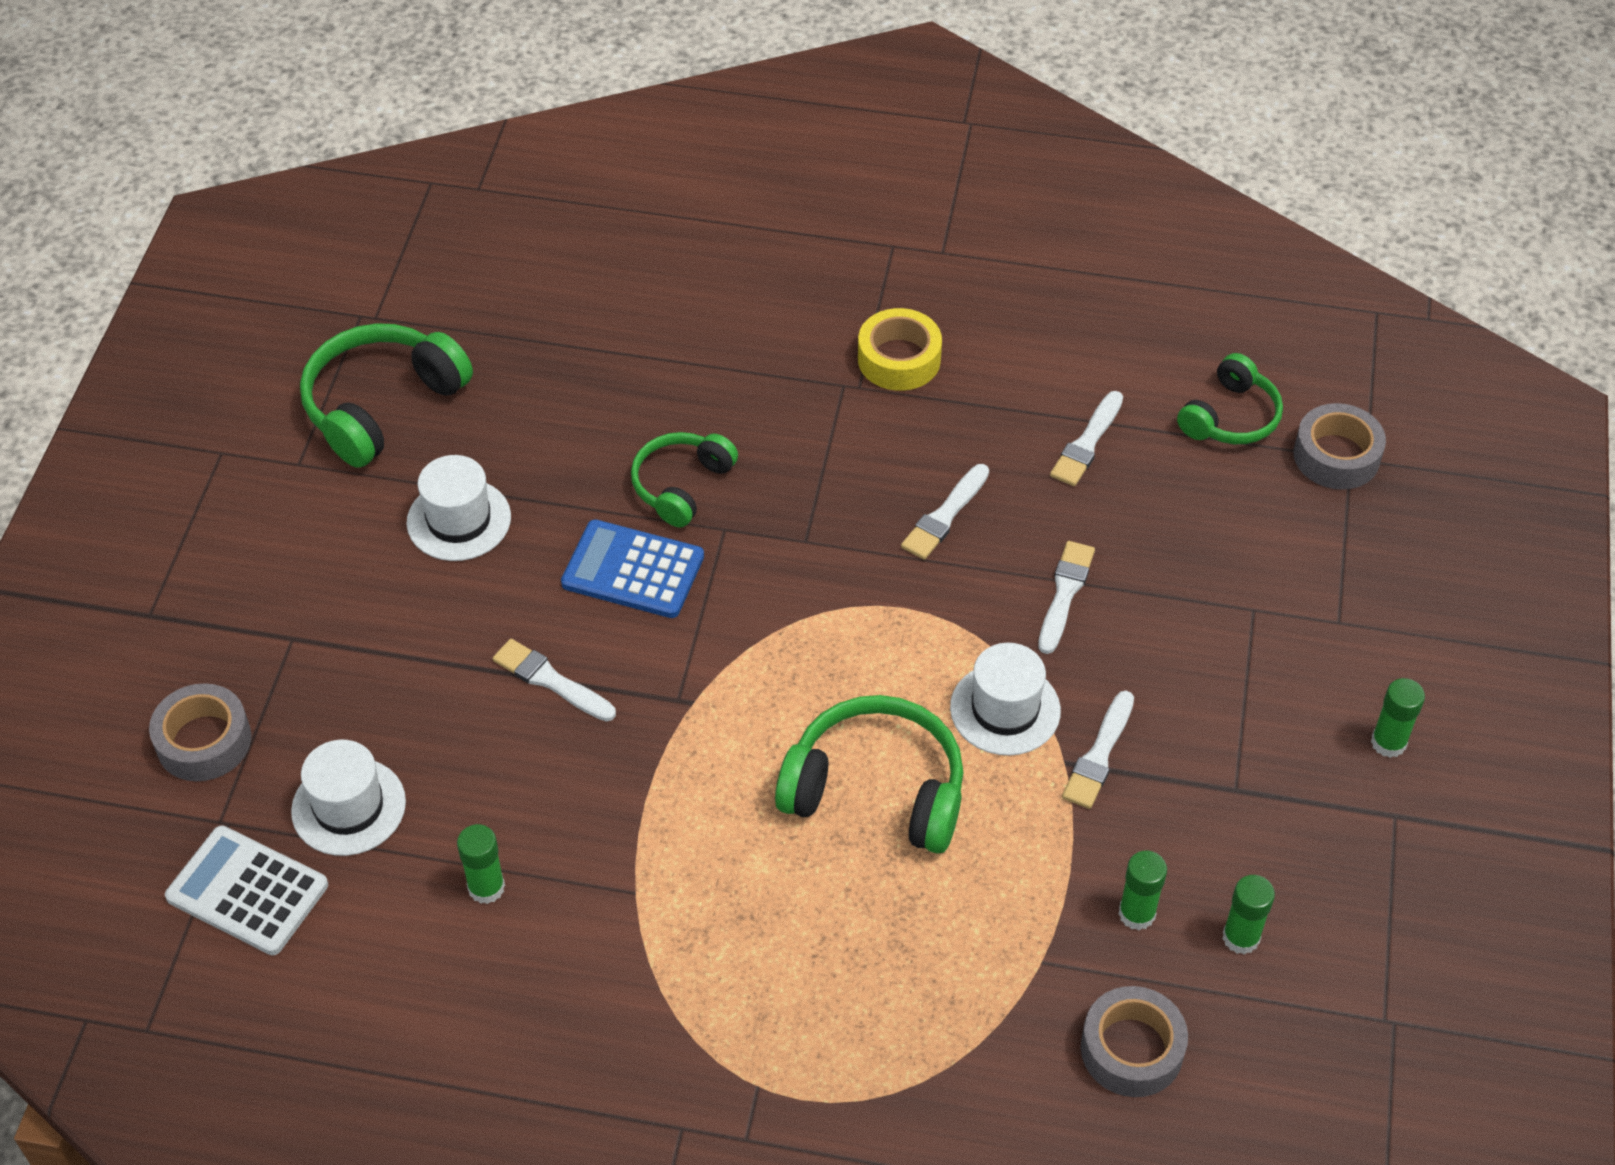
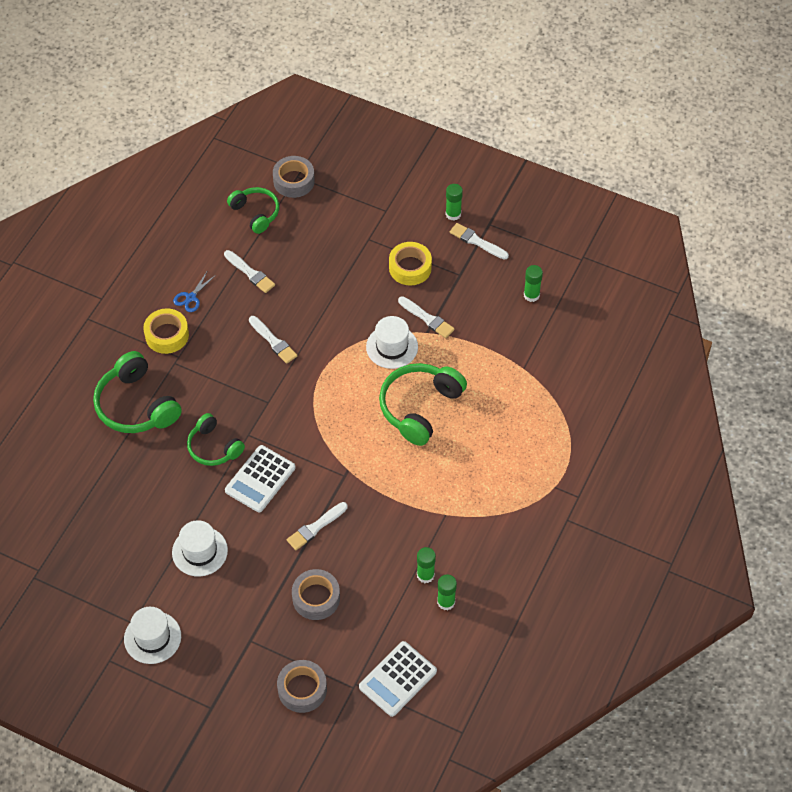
camera: 75 degrees left, 5 degrees up
white hat [291,740,406,856] -> white hat moved to [124,607,181,664]
green headphones [300,323,473,468] -> green headphones moved to [93,351,182,433]
blue calculator [561,520,704,618] -> white calculator [225,445,296,513]
white brush [1038,541,1095,654] -> white brush moved to [450,223,509,260]
grey tape [1081,986,1188,1097] -> grey tape moved to [292,569,340,620]
green glue stick [1119,851,1167,930] -> green glue stick moved to [437,574,457,610]
none -> blue scissors [173,270,216,312]
none -> yellow tape [389,242,432,285]

